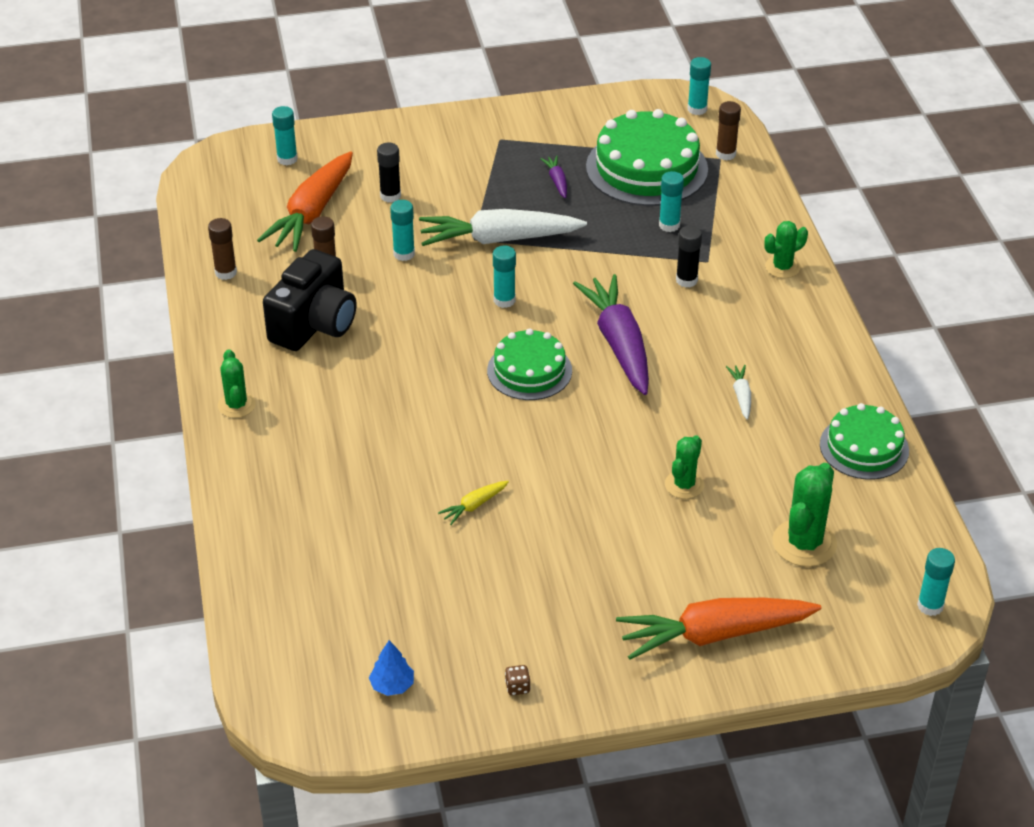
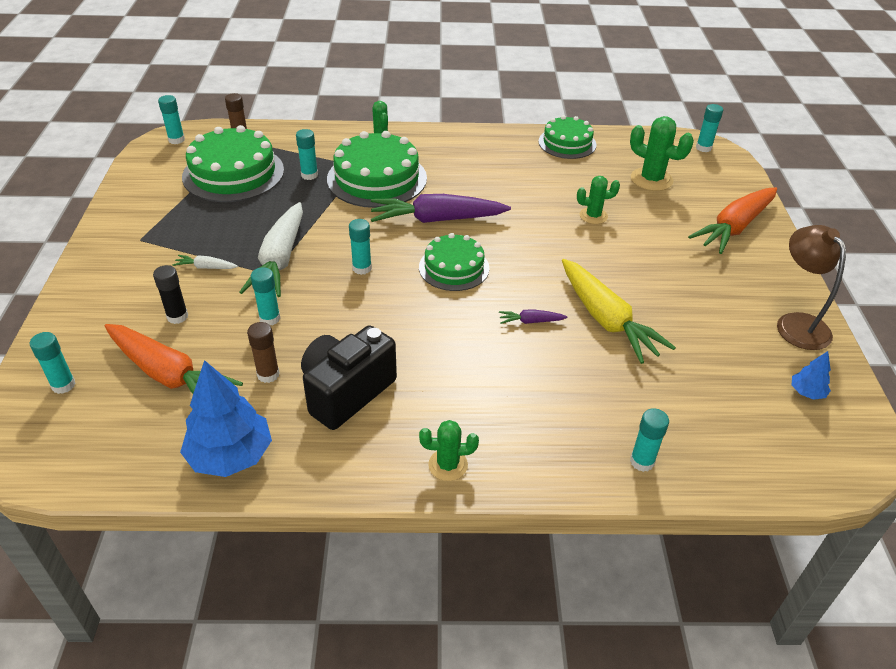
camera: 80 degrees left, 0 degrees up
brown glue stick [208,218,237,280] -> blue tree [180,360,272,477]
black camera [263,249,357,351] -> black camera turned 90 degrees counterclockwise [301,325,397,430]
yellow carrot [438,481,509,525] -> yellow carrot [562,259,676,364], size x2.35
brown dice [505,665,531,696] -> brown lamp [777,225,846,350]
purple carrot [540,156,567,198] -> purple carrot moved to [499,309,568,324]
orange carrot [616,598,821,660] -> orange carrot turned 45 degrees clockwise [688,187,777,254]
green cactus [665,435,704,499] -> green cactus turned 45 degrees counterclockwise [577,176,620,224]
black glue stick [676,226,702,287] -> green cake [327,131,427,208]
white carrot [726,365,751,420] -> white carrot moved to [173,255,238,269]
none -> turquoise glue stick [630,408,669,472]

